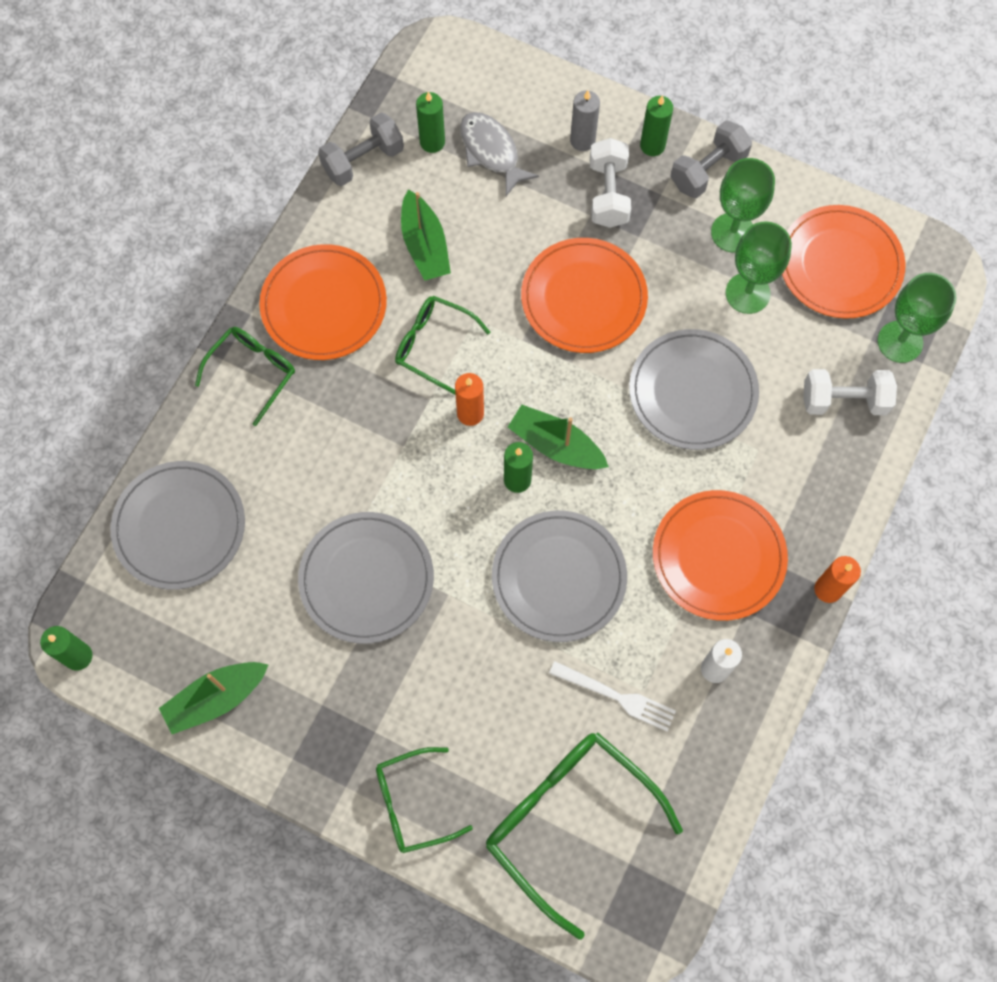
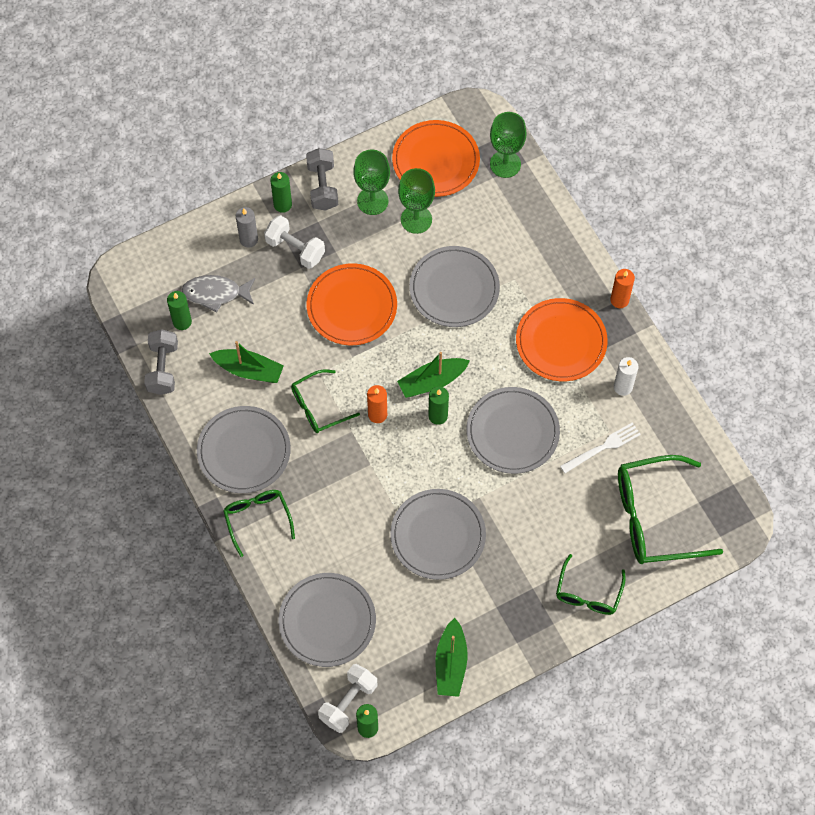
camera: 55 degrees left, 5 degrees down
orange plate [259,244,387,360] -> grey plate [197,406,291,493]
white dumbbell [803,369,897,415] -> white dumbbell moved to [318,664,377,733]

